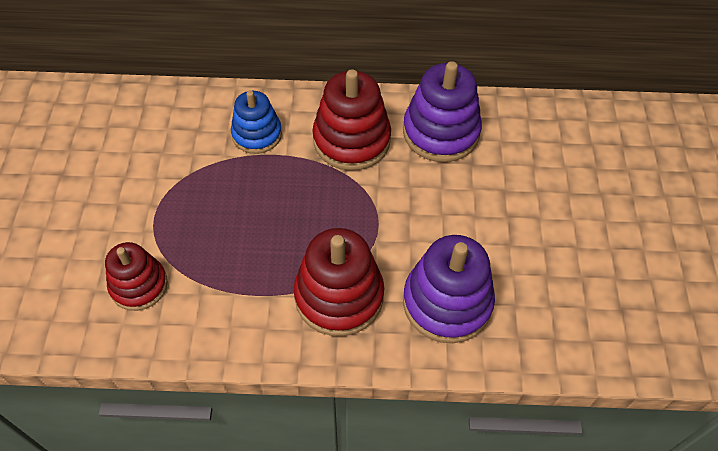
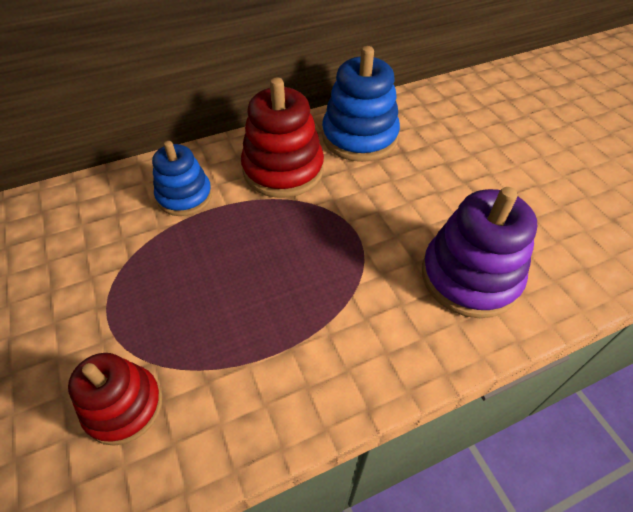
camera: 25 degrees left, 5 degrees down
red stacking toy [294,228,384,336] -> none
purple stacking toy [403,61,482,162] -> blue stacking toy [322,46,400,162]

